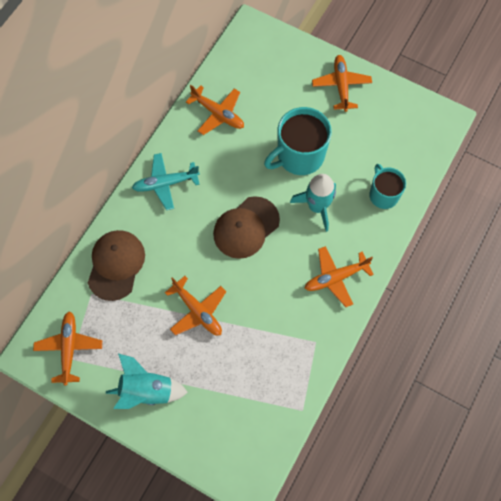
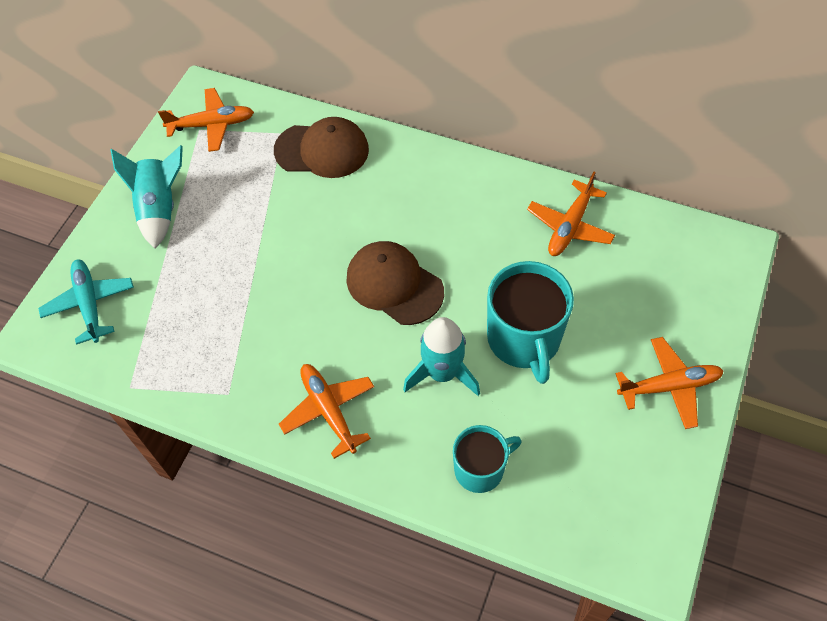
camera: 85 degrees right, 10 degrees down
turquoise plane [132,153,200,210] -> turquoise plane moved to [38,259,134,345]
orange plane [165,276,226,336] -> none
turquoise mug [264,107,332,175] -> turquoise mug turned 150 degrees counterclockwise [487,261,574,384]

